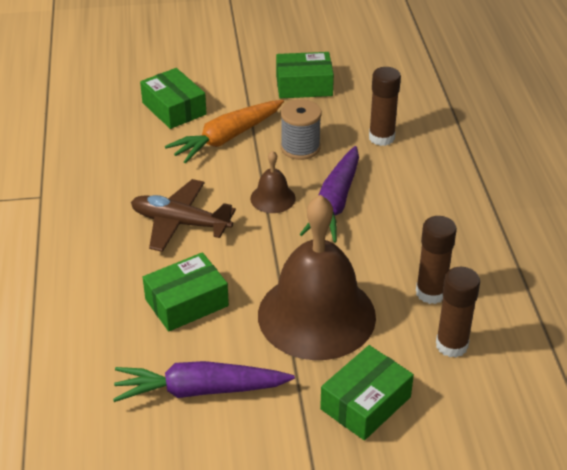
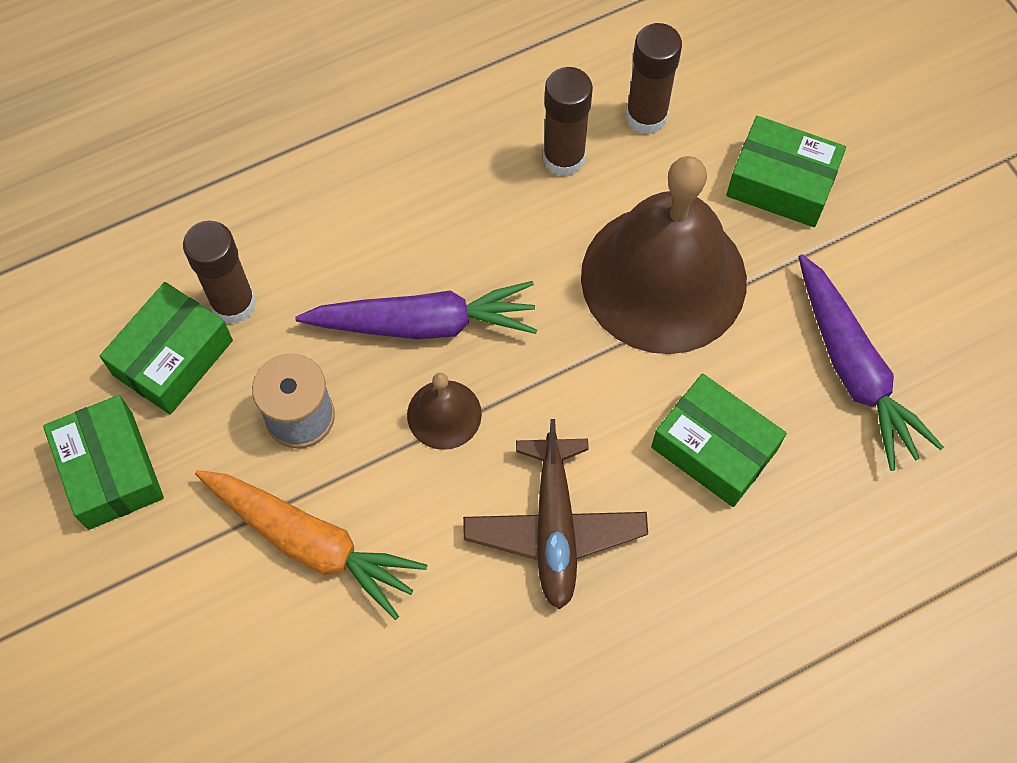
camera: 110 degrees left, 25 degrees up
green box [140,68,207,129] -> green box moved to [100,282,233,414]

